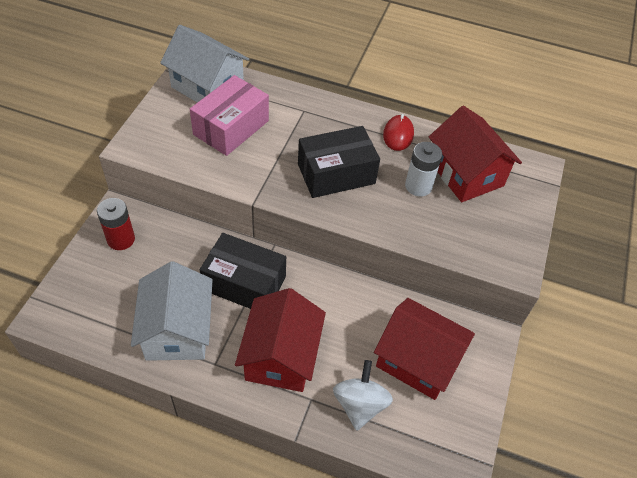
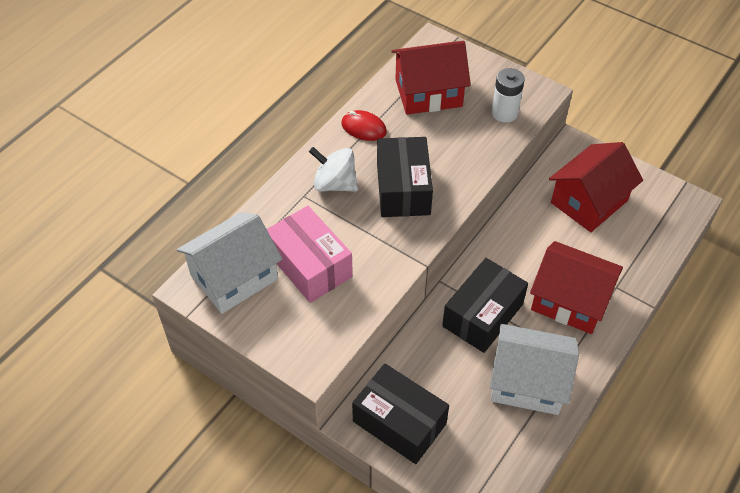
camera: 70 degrees left, 0 degrees up
red battery [97,198,135,250] -> black box [352,363,449,464]
white spinning top [333,360,393,431] -> white spinning top moved to [309,147,358,192]
white battery [405,142,442,197] -> white battery moved to [491,68,525,123]

